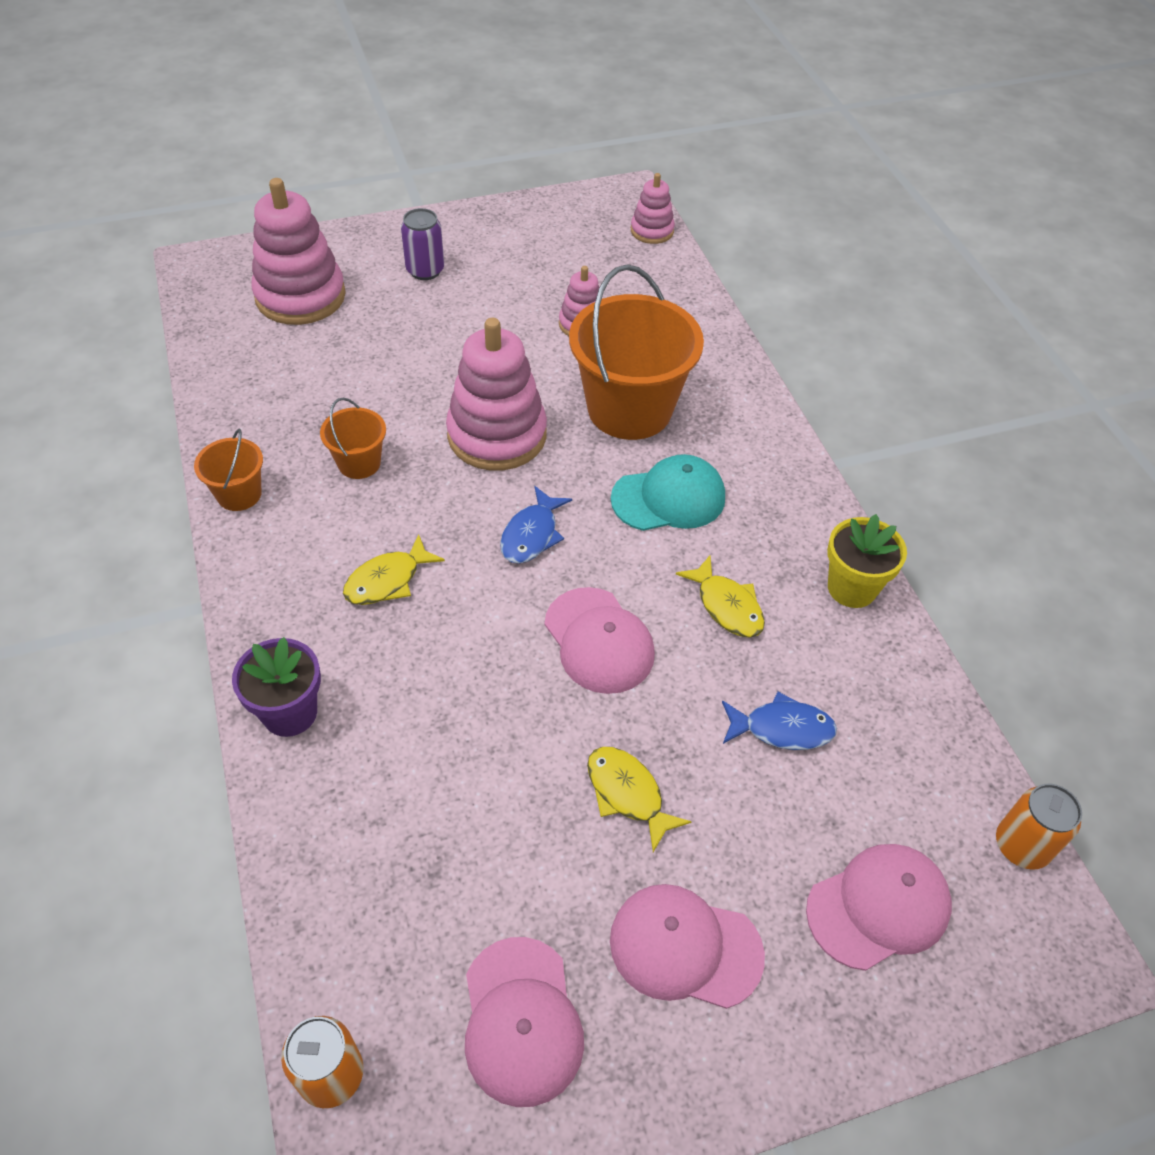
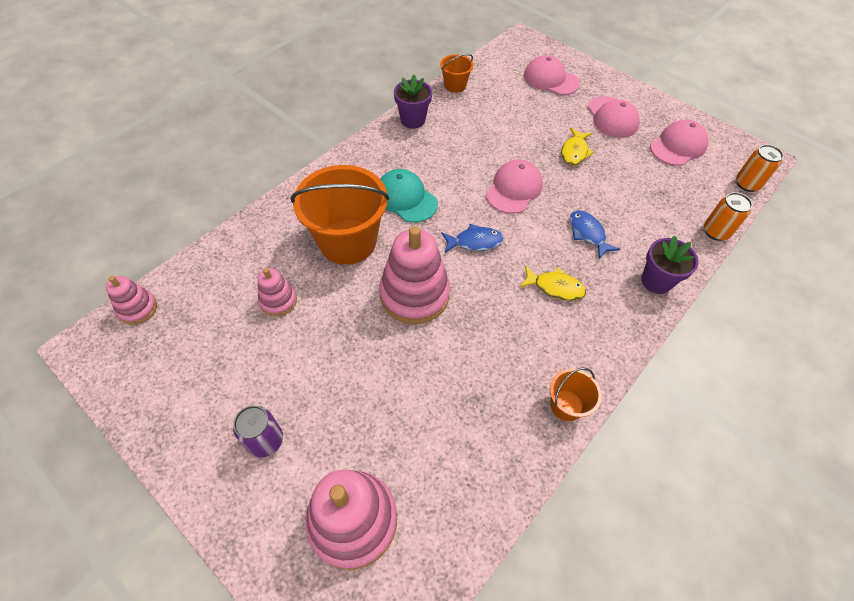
camera: 120 degrees left, 5 degrees up
orange bucket [320,397,386,479] -> orange bucket moved to [440,54,473,93]
yellow fish [676,556,765,638] -> none
blue fish [722,692,837,750] -> blue fish moved to [570,210,620,259]
yellow flower pot [827,514,907,608] -> purple flower pot [394,75,432,129]
orange can [996,784,1082,869] -> orange can moved to [704,192,752,241]

